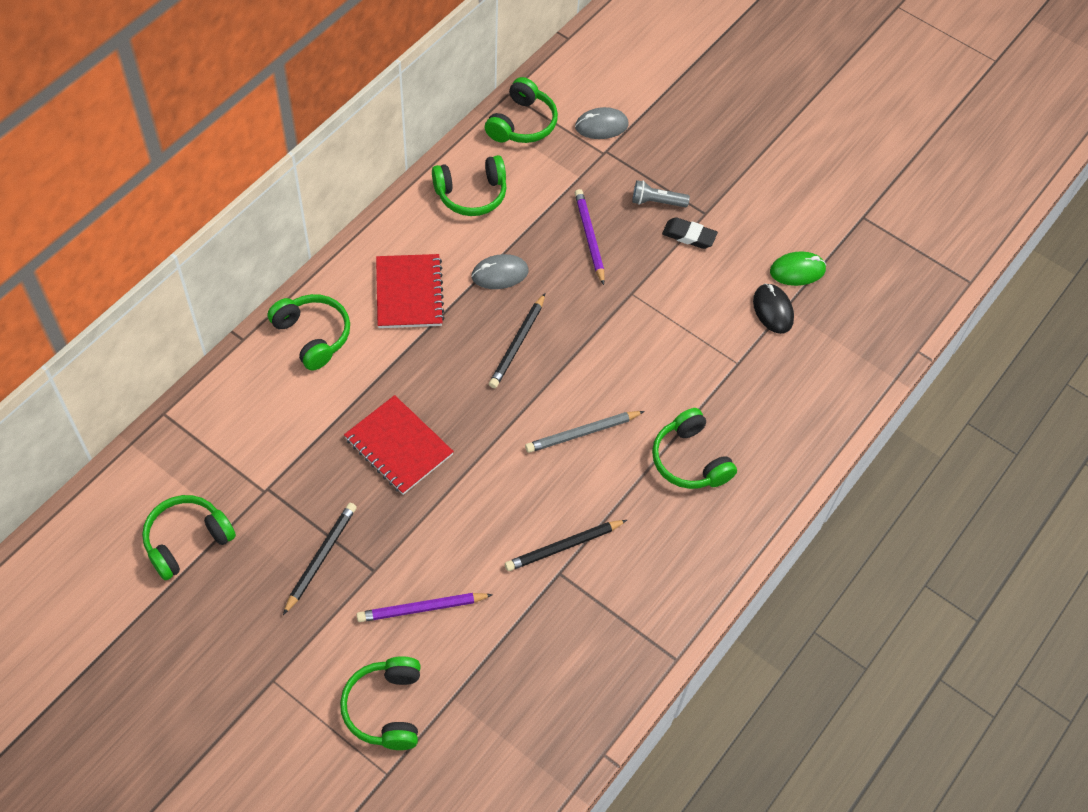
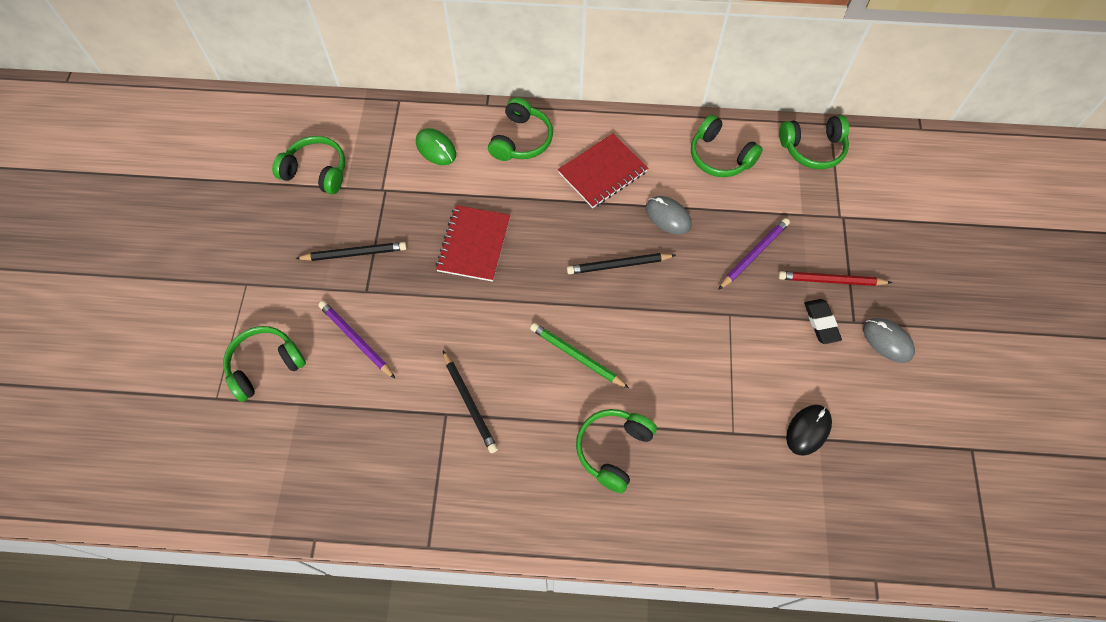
camera: 60 degrees right, 5 degrees up
black pencil [505,520,627,571] -> black pencil turned 150 degrees counterclockwise [443,351,498,453]
grey pencil [525,411,645,453] -> green pencil [530,323,629,388]
grey mouse [575,107,628,139] -> grey mouse moved to [863,318,915,363]
grey flashlight [632,180,690,207] -> red pencil [778,271,892,286]
green mouse [770,251,826,286] -> green mouse moved to [416,128,456,165]

